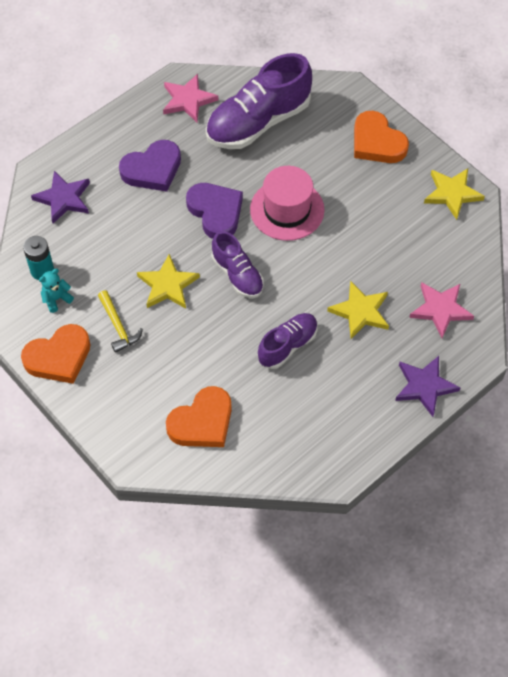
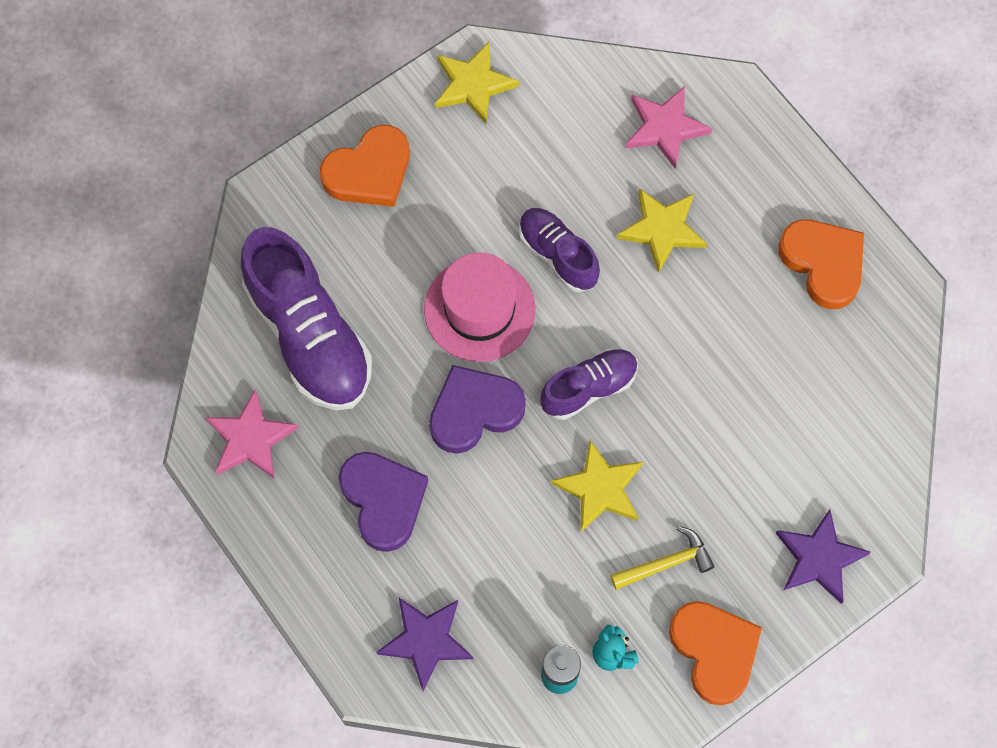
camera: 85 degrees left, 10 degrees up
orange heart [166,386,232,447] -> orange heart moved to [778,219,864,309]
purple shoe [258,313,318,369] -> purple shoe moved to [519,208,600,292]
purple star [395,356,461,417] -> purple star moved to [776,509,871,604]

